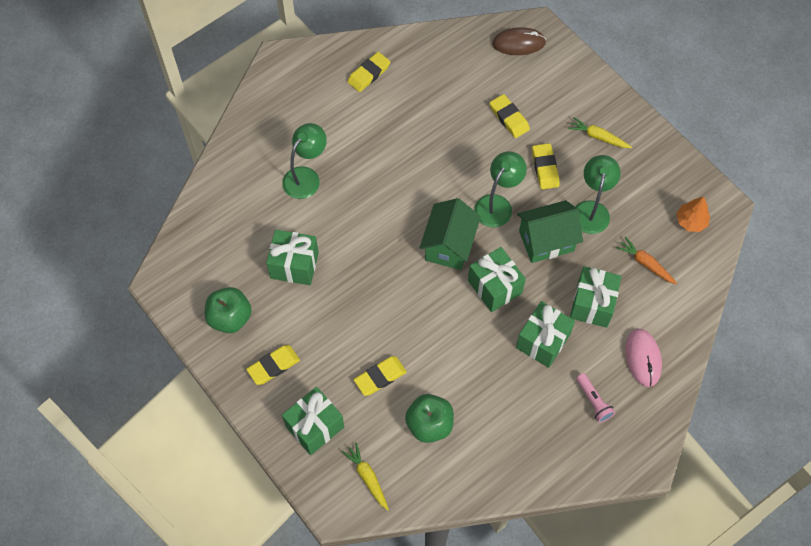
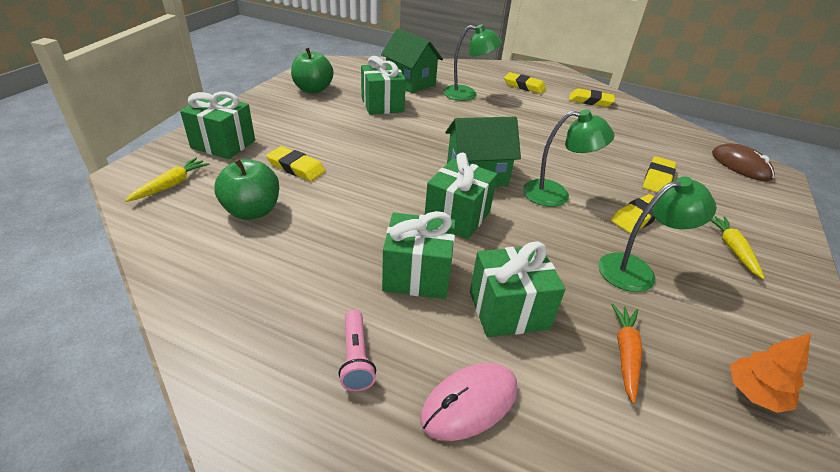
camera: 60 degrees right, 25 degrees down
yellow eraser [246,345,300,385] -> yellow eraser moved to [504,72,546,94]
green house [517,200,583,263] -> green house moved to [381,28,443,93]
pink flashlight [576,373,615,423] -> pink flashlight turned 45 degrees counterclockwise [338,310,376,391]

